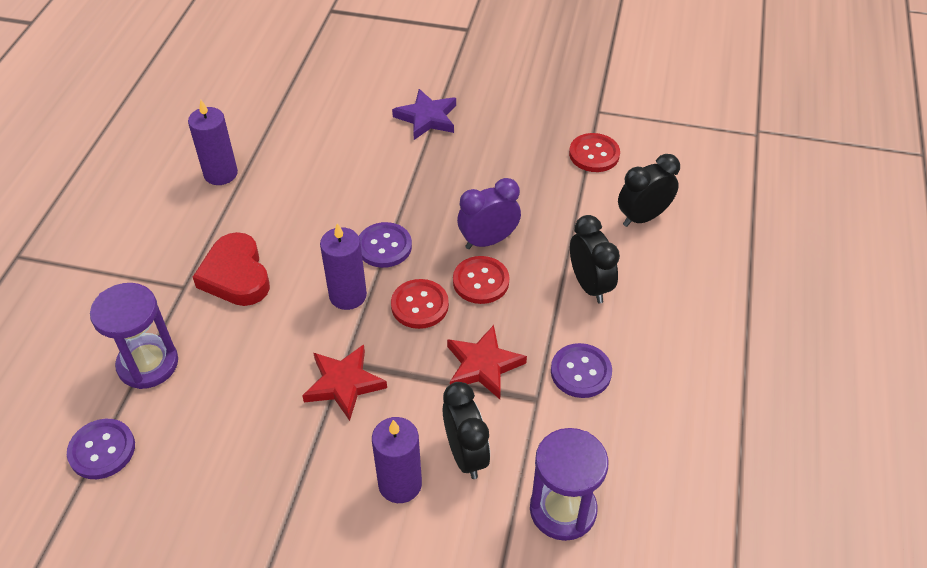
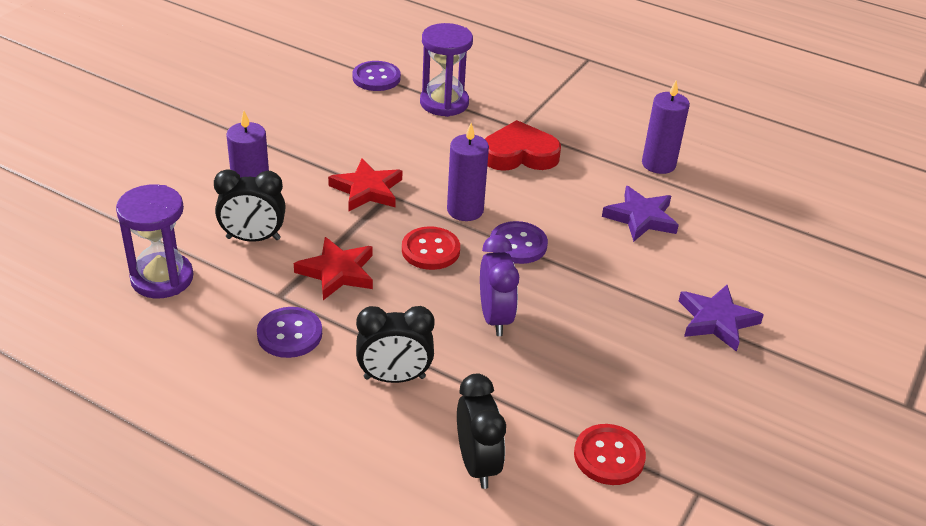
camera: 105 degrees right, 10 degrees down
red button [453,256,509,304] -> none
none -> purple star [602,186,679,242]

